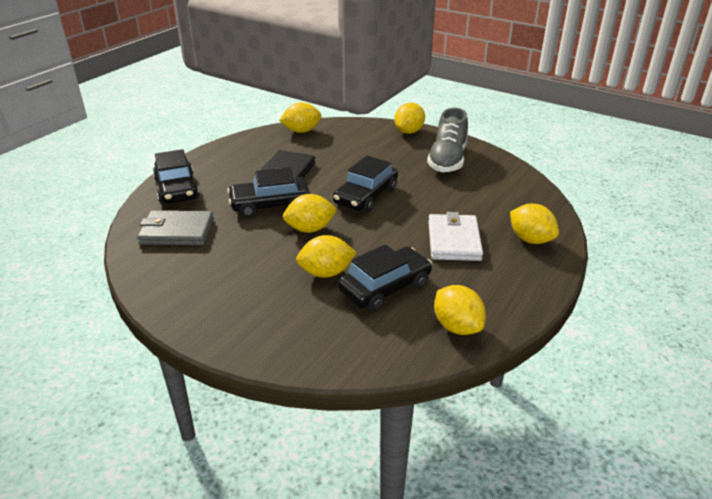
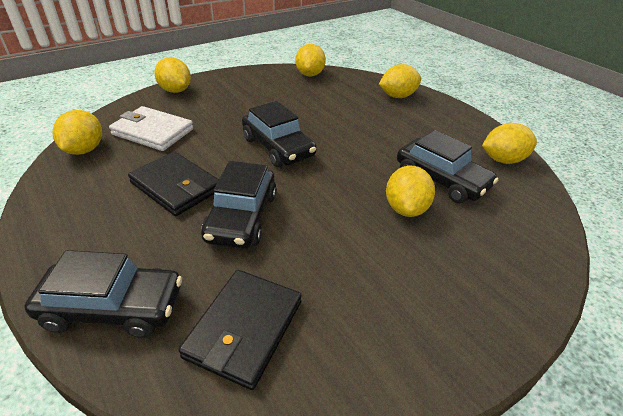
camera: 70 degrees left, 5 degrees up
grey wallet [137,210,214,245] -> black wallet [178,270,302,390]
yellow lemon [283,194,337,233] -> yellow lemon moved to [295,44,326,77]
black car [338,245,432,312] -> black car turned 150 degrees clockwise [397,130,498,203]
grey shoe [427,108,468,172] -> none
white wallet [428,212,483,261] -> white wallet moved to [109,106,193,151]

